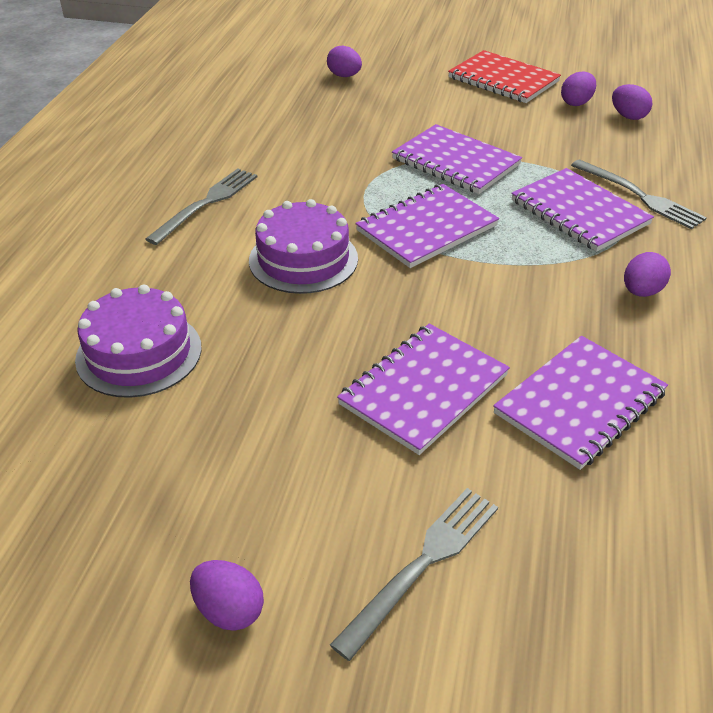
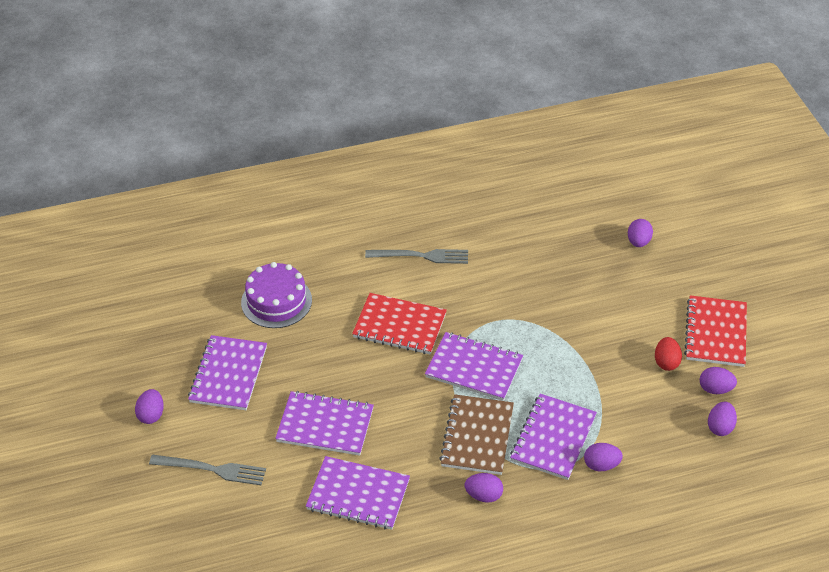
camera: 60 degrees right, 5 degrees up
purple cake [249,199,358,294] -> red notebook [352,293,447,355]
purple notebook [392,124,522,194] -> purple notebook moved to [188,335,267,410]
grey fork [571,159,707,229] -> purple egg [584,443,623,472]
none -> brown notebook [439,394,514,475]
none -> red egg [655,337,682,371]

